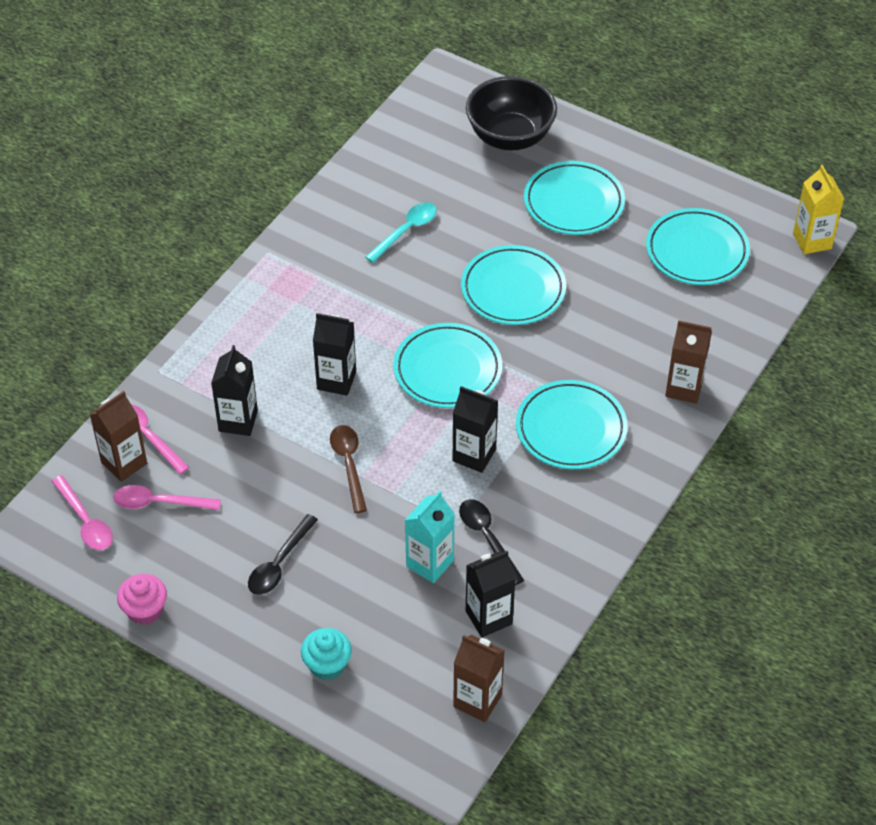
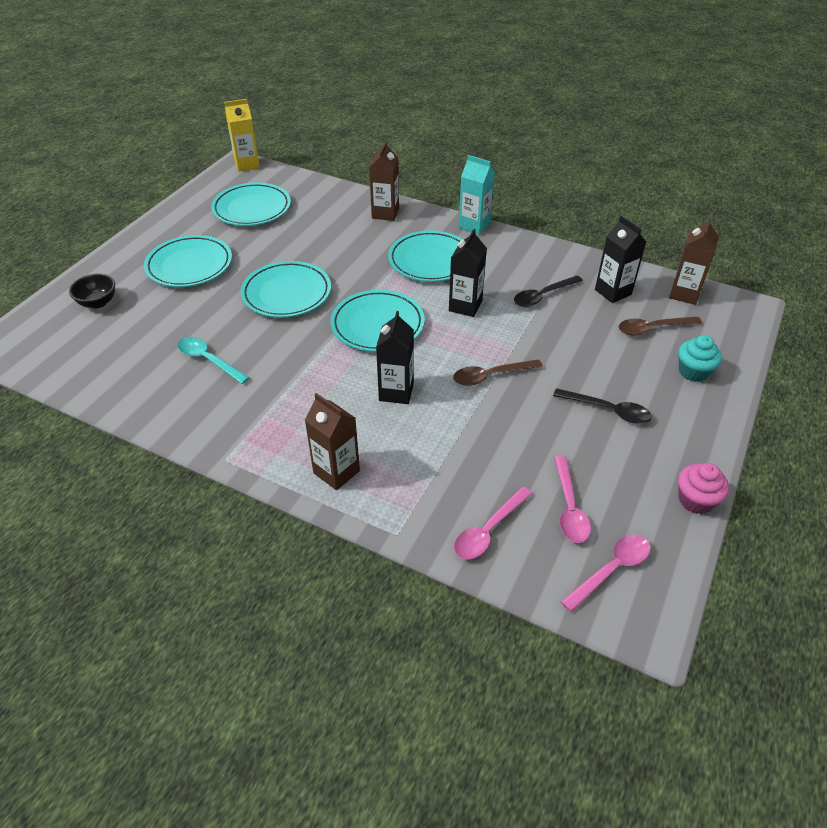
camera: 95 degrees left, 5 degrees down
brown carton [90,391,147,482] -> brown carton moved to [305,393,360,490]
black carton [211,345,258,436] -> none
turquoise carton [405,491,455,583] -> turquoise carton moved to [459,155,495,235]
black bowl [466,76,557,150] -> black bowl [69,274,115,308], size x0.52
none -> brown spoon [619,317,702,336]

